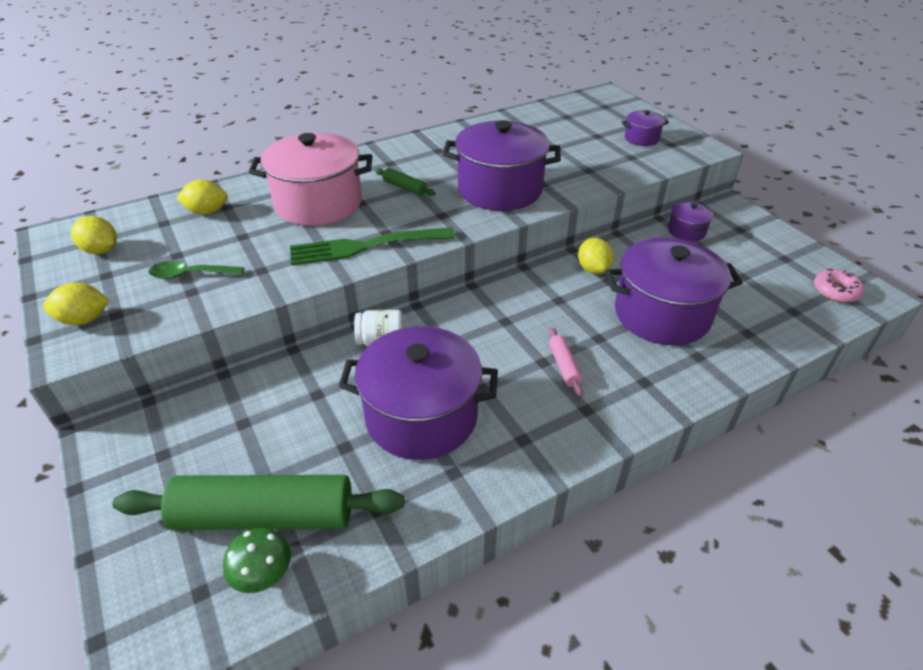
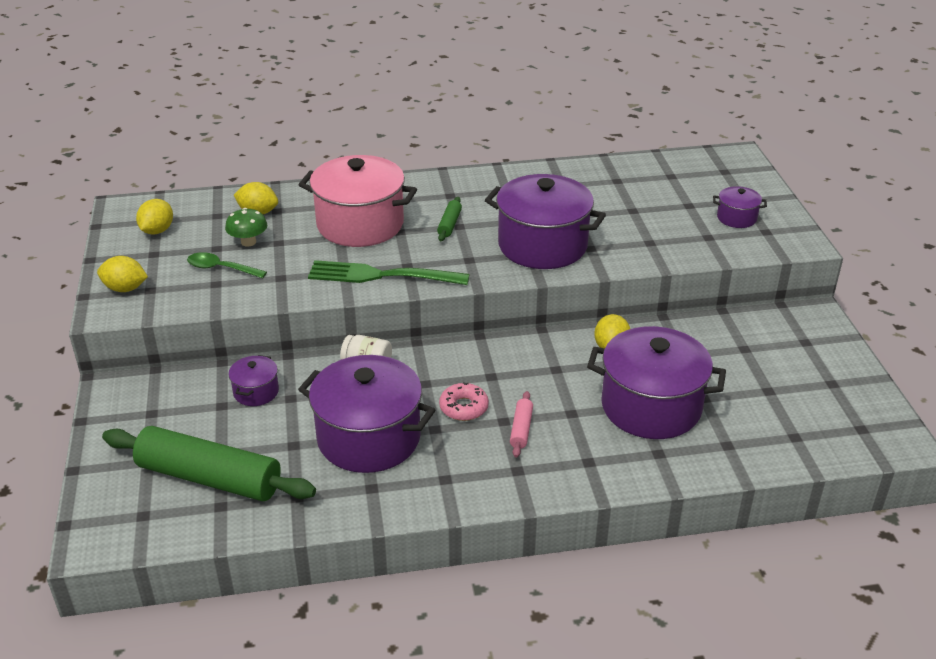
camera: 20 degrees right, 5 degrees down
yellow lemon [71,216,117,254] -> yellow lemon turned 60 degrees clockwise [136,199,173,234]
green mushroom [223,527,291,593] -> green mushroom moved to [225,208,267,247]
green rolling pin [375,168,436,196] -> green rolling pin turned 45 degrees clockwise [437,197,462,241]
purple pot [668,201,713,242] -> purple pot moved to [228,355,279,406]
pink donut [814,269,864,303] -> pink donut moved to [439,382,489,421]

